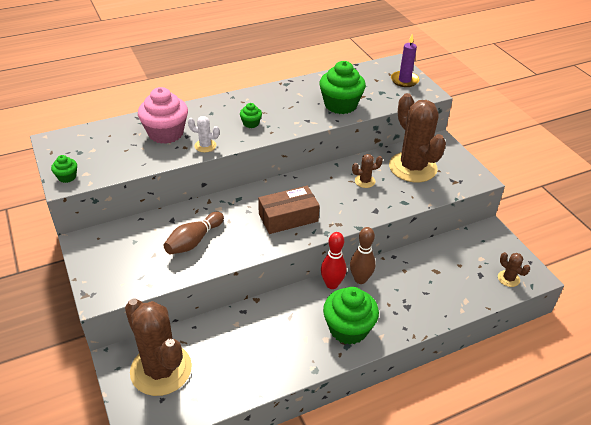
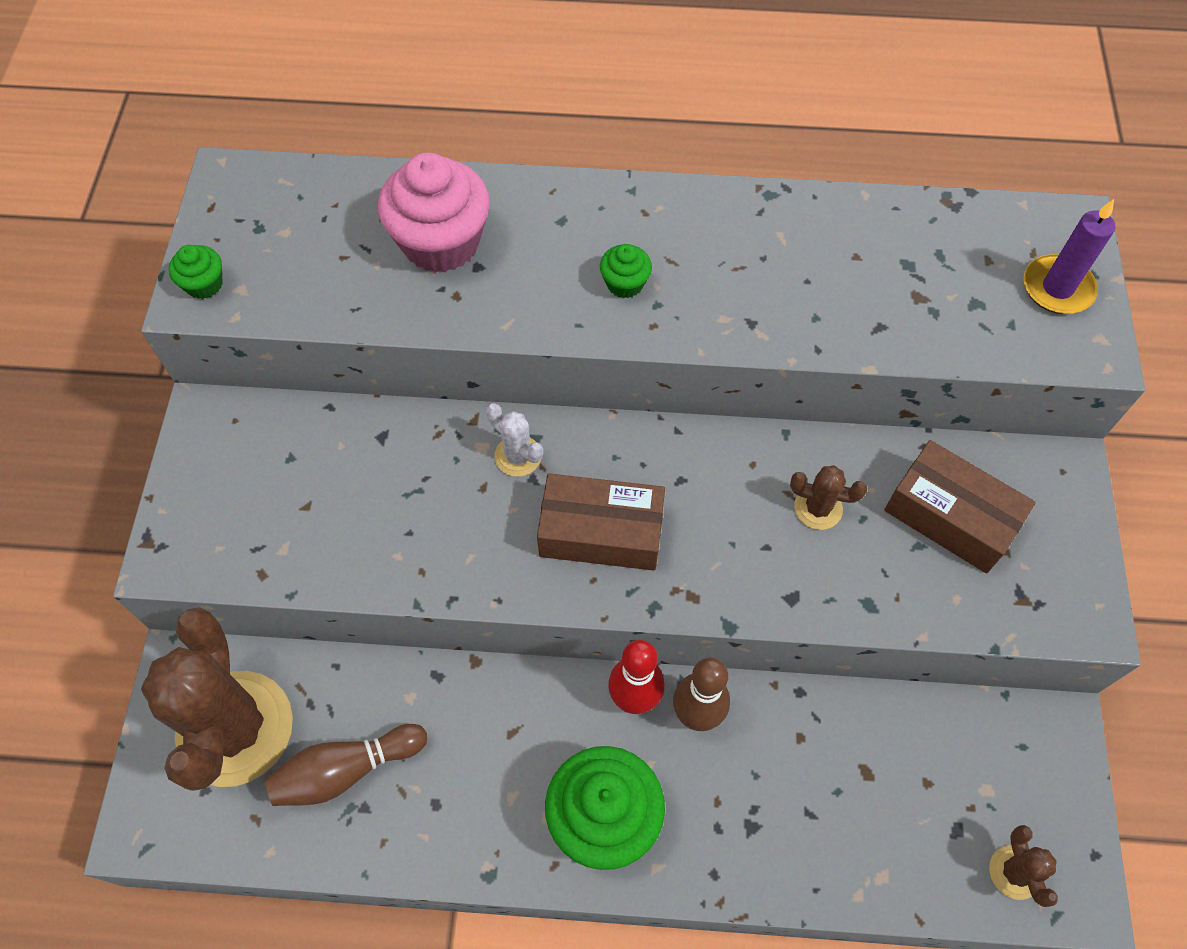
camera: 30 degrees right, 20 degrees up
brown bowling pin [164,212,224,254] -> brown bowling pin moved to [264,724,427,806]
white cactus [188,116,220,153] -> white cactus moved to [486,403,543,477]
green cupcake [319,61,366,114] -> none
brown cactus [389,93,446,182] -> brown box [884,440,1036,573]

